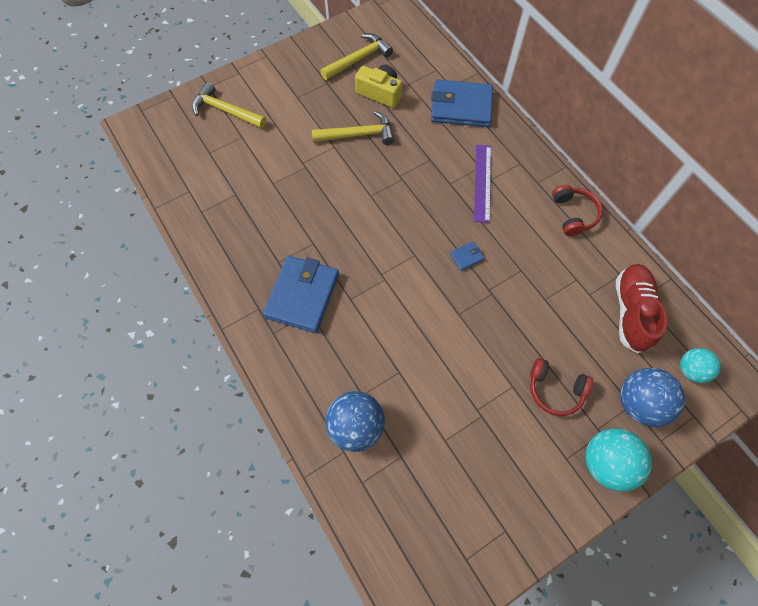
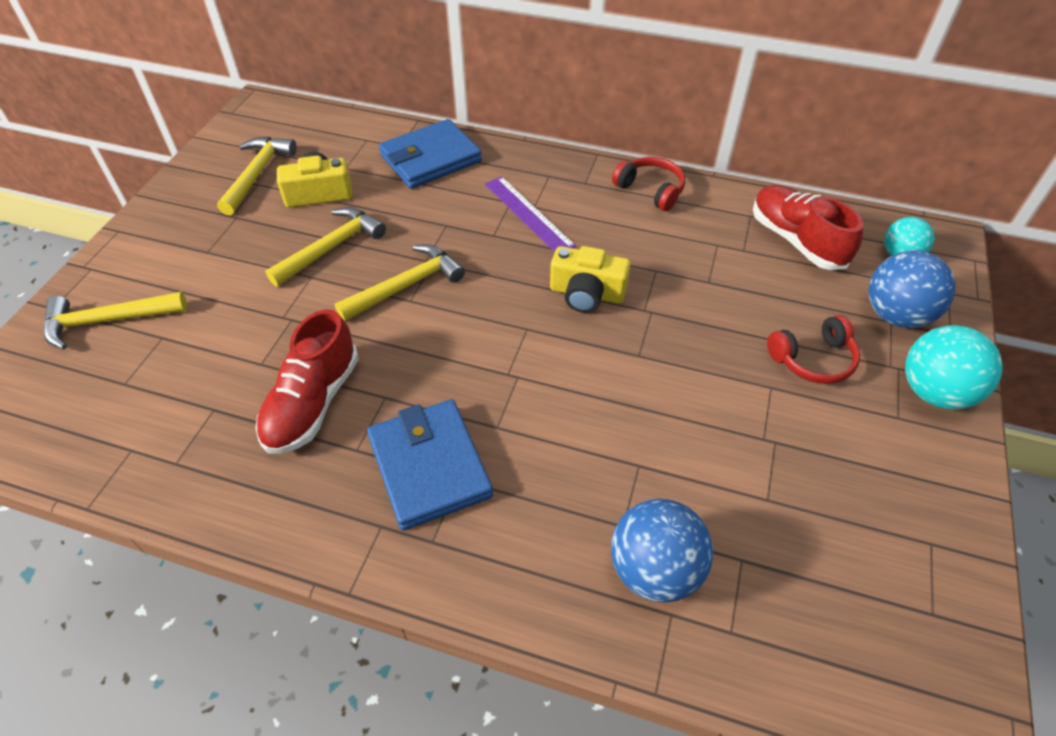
camera: 40 degrees left, 15 degrees down
blue wallet [450,242,484,271] -> yellow camera [550,246,631,313]
none -> red shoe [255,309,359,454]
none -> yellow hammer [335,244,465,321]

